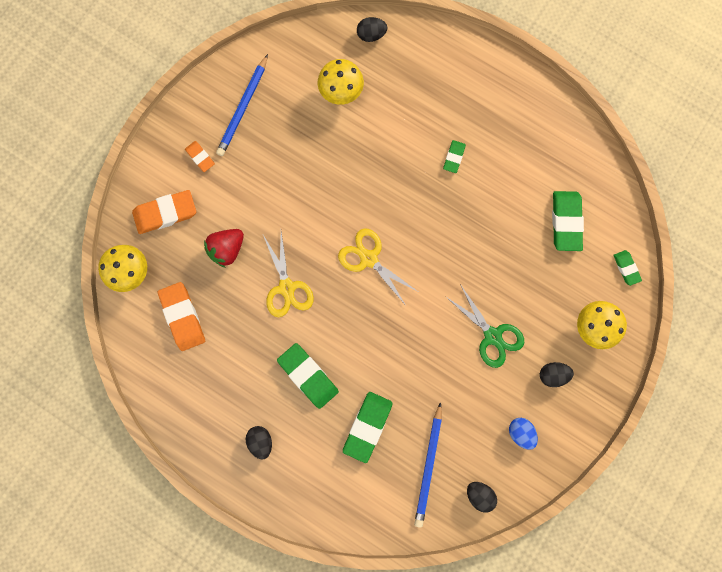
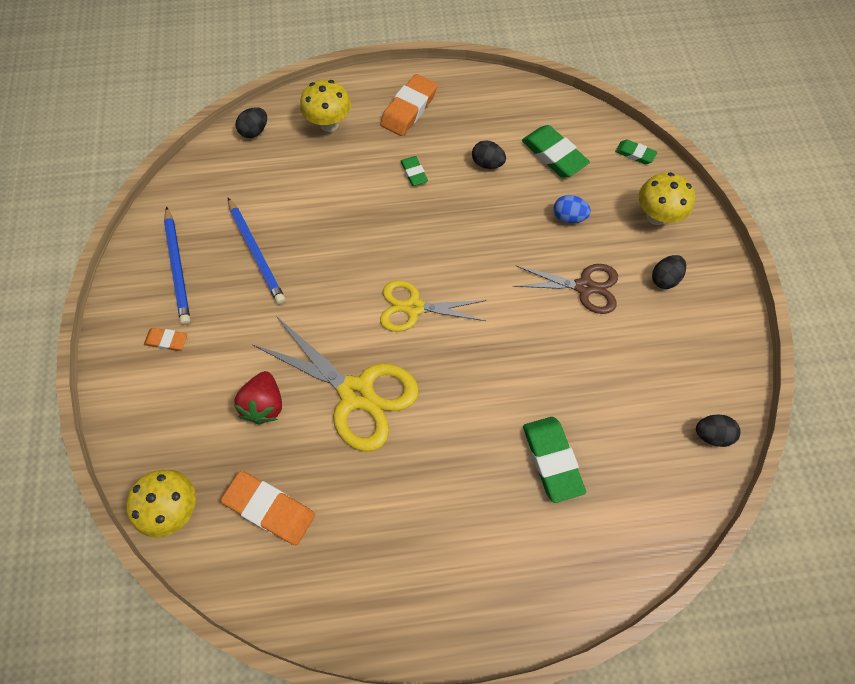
camera: 40 degrees left, 15 degrees down
orange eraser [132,190,196,234] -> orange eraser moved to [380,74,438,136]
black egg [246,426,272,460] -> black egg moved to [472,140,506,169]
yellow scissors [262,232,314,317] -> yellow scissors [253,316,419,452], size x1.56
green eraser [277,343,339,409] -> none
yellow mushroom [318,59,364,105] -> yellow mushroom moved to [300,79,351,132]
blue pencil [414,402,442,528] -> blue pencil moved to [228,198,286,304]
green scissors [446,284,524,368] -> brown scissors [513,264,618,314]
blue egg [509,418,538,450] -> blue egg moved to [553,195,591,223]

